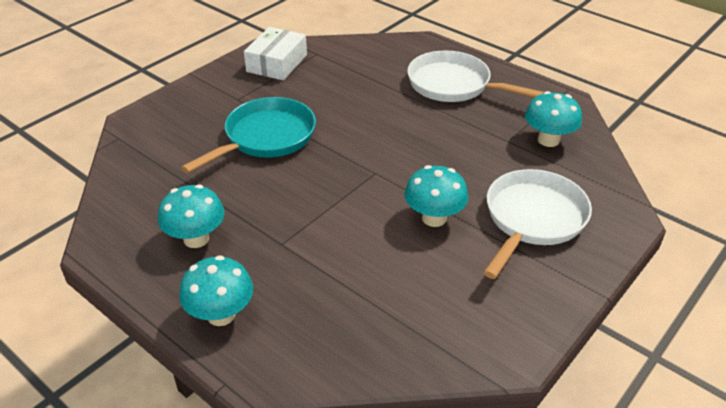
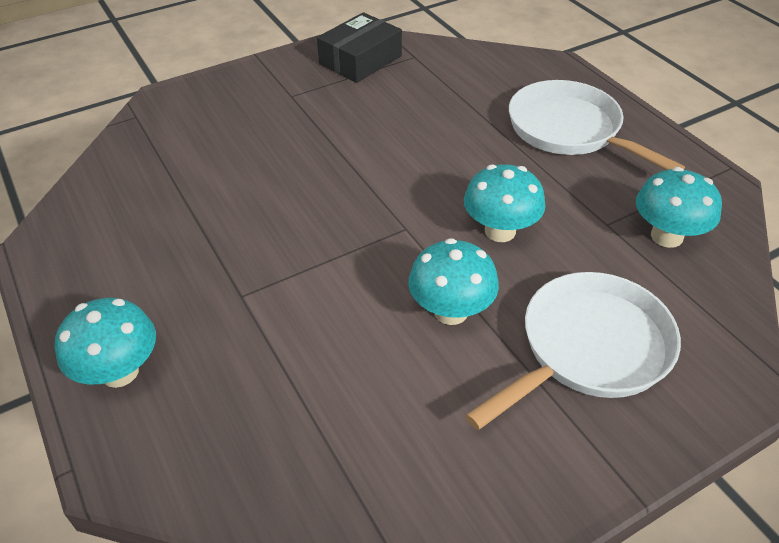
camera: 20 degrees right, 5 degrees up
turquoise mushroom [158,185,225,248] -> turquoise mushroom moved to [464,164,546,242]
turquoise pan [181,97,316,173] -> none
white box [244,27,307,80] -> black box [317,12,402,83]

